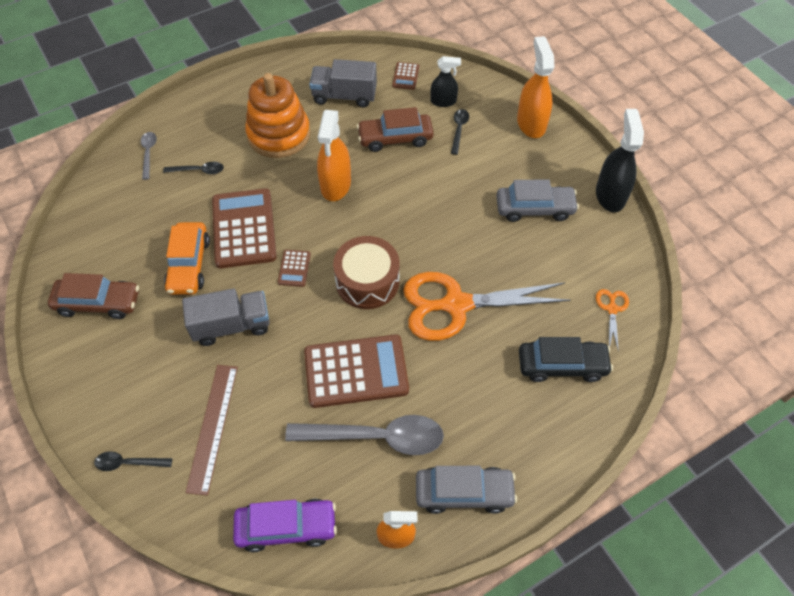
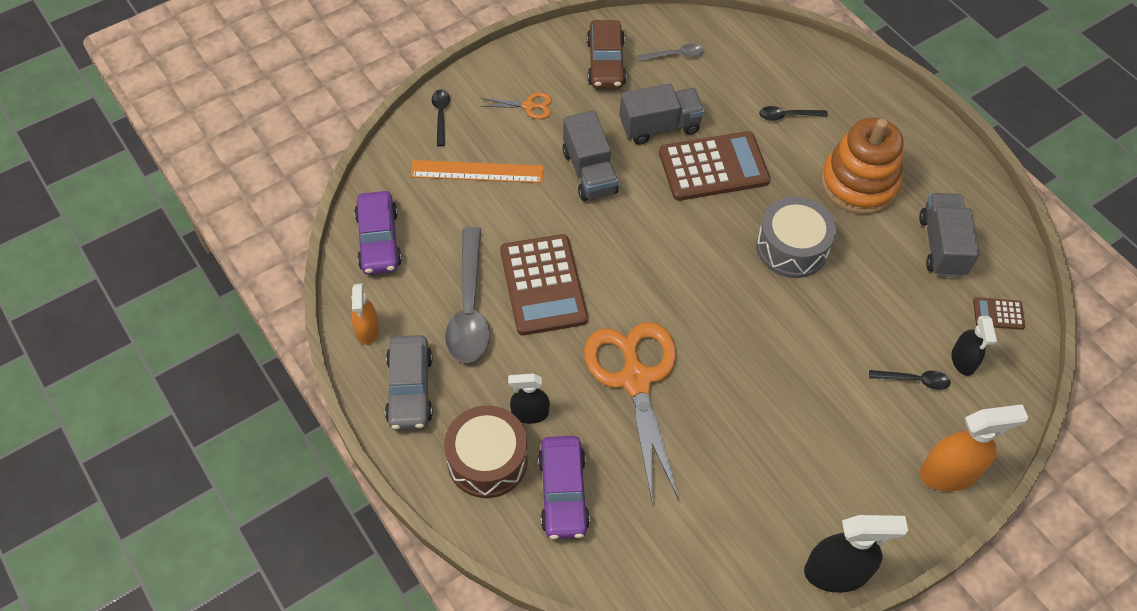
camera: 85 degrees right, 0 degrees up
grey spoon [141,132,157,180] -> grey spoon moved to [637,44,704,61]
black spoon [163,162,224,174] -> black spoon turned 90 degrees clockwise [759,106,828,121]
orange car [164,222,210,295] -> grey truck [619,84,705,145]
brown ruler [185,365,238,496] -> orange ruler [410,160,544,183]
brown calculator [278,250,311,287] -> none
orange spray bottle [317,110,351,201] -> grey drum [756,196,836,278]
brown drum [333,236,400,309] -> brown drum moved to [444,405,528,498]
brown car [357,107,434,152] -> none
grey car [496,179,579,222] -> none
black car [519,337,613,382] -> purple car [538,436,590,539]
orange scissors [596,289,629,352] -> orange scissors moved to [480,92,552,119]
none -> black spray bottle [508,373,550,424]

